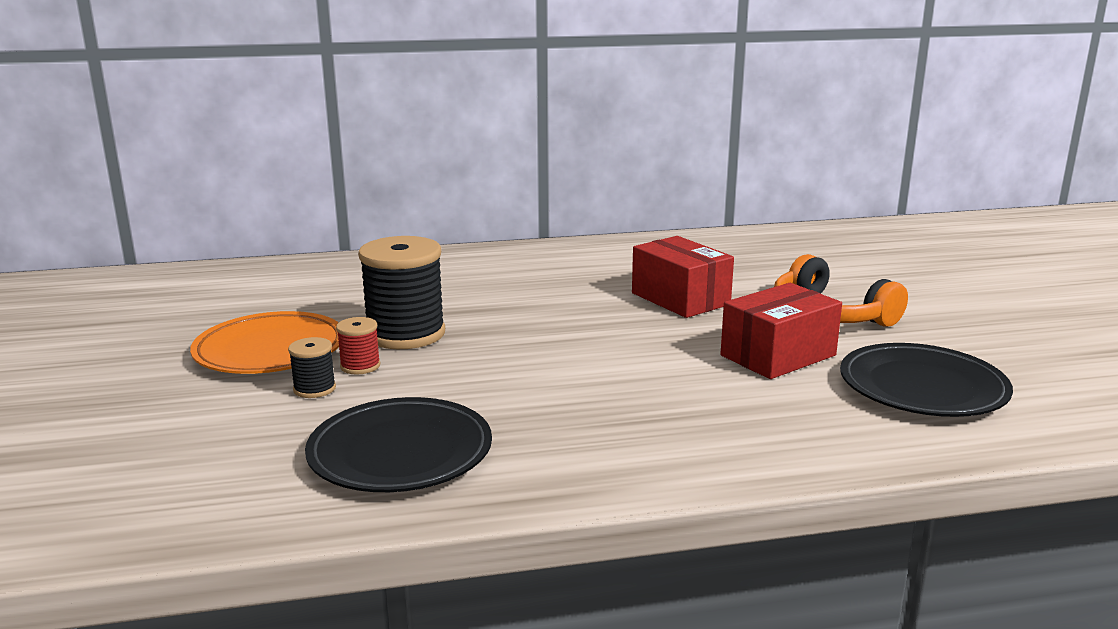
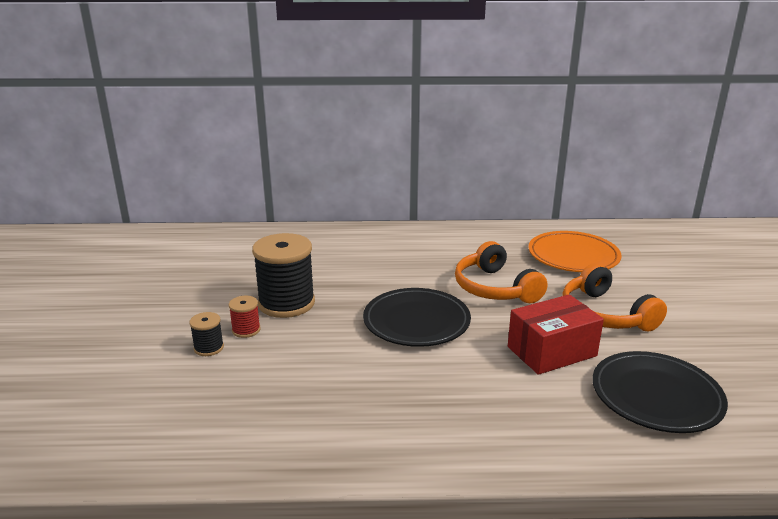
camera: 10 degrees right, 5 degrees up
orange plate [190,311,339,374] -> orange plate moved to [529,231,621,272]
black plate [305,397,492,492] -> black plate moved to [363,288,471,347]
red box [632,236,734,318] -> orange headphones [455,241,548,303]

